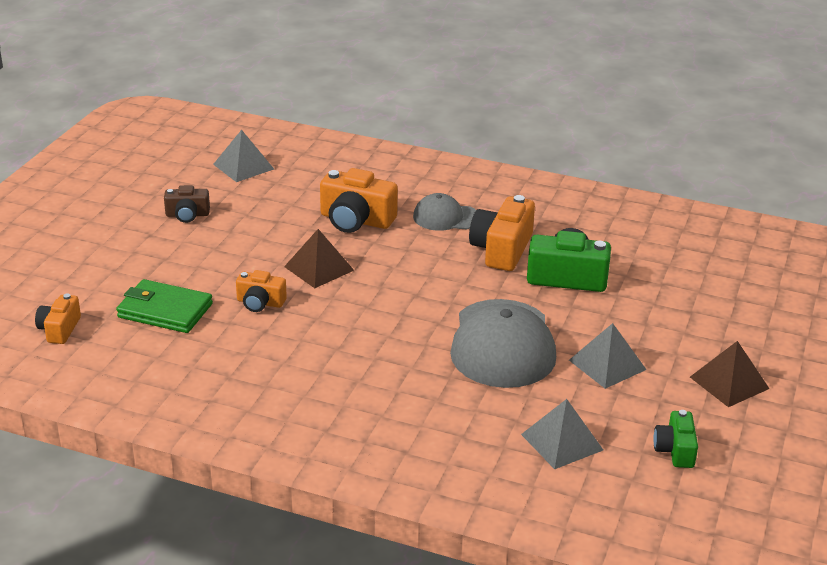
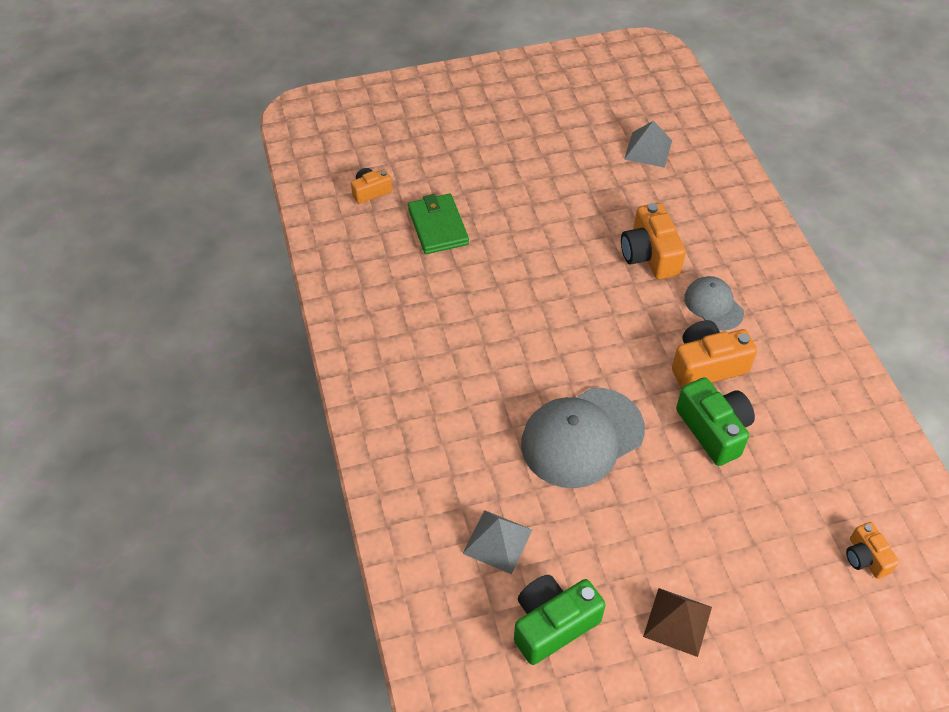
camera: 55 degrees right, 20 degrees up
brown camera [164,185,210,223] -> none
orange camera [236,270,287,312] -> orange camera moved to [846,522,899,579]
brown pyramid [284,229,354,288] -> none
grey pyramid [569,323,647,389] -> none
green camera [653,410,698,468] -> green camera [514,575,606,665], size x1.71

